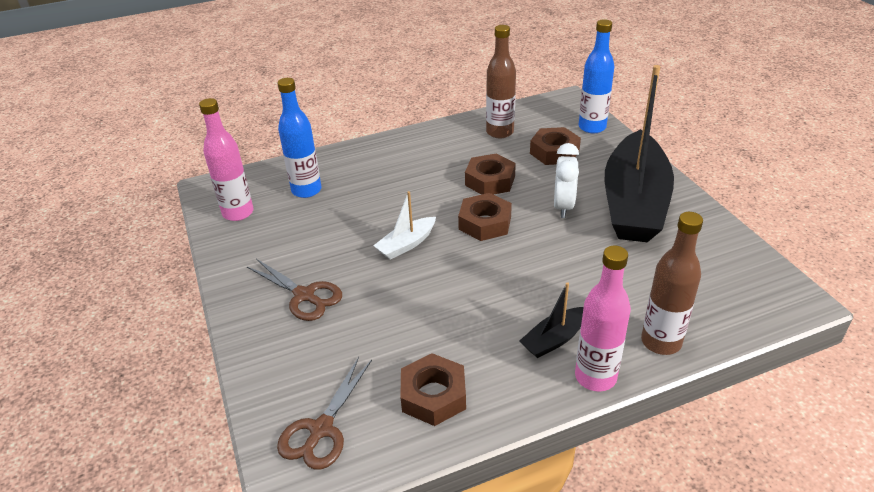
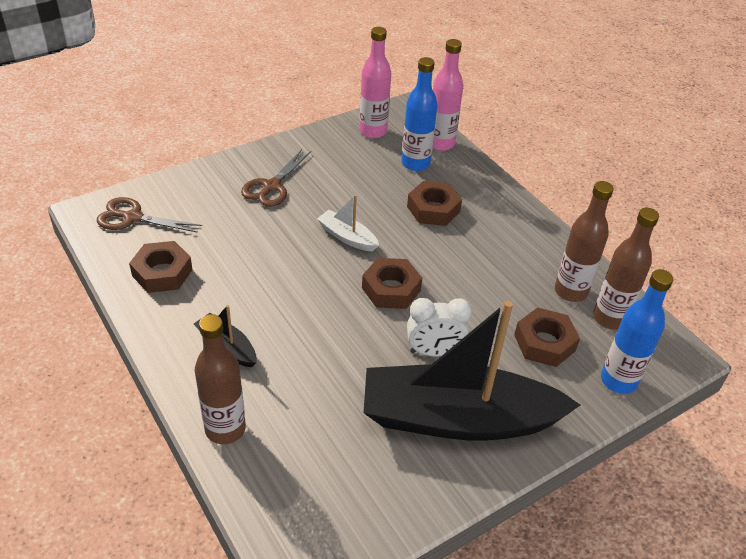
camera: 75 degrees right, 5 degrees up
brown nut [465,154,516,195] -> brown nut moved to [407,181,462,226]
pink bottle [575,246,631,392] -> pink bottle moved to [433,39,463,151]
none -> brown bottle [593,208,659,329]

